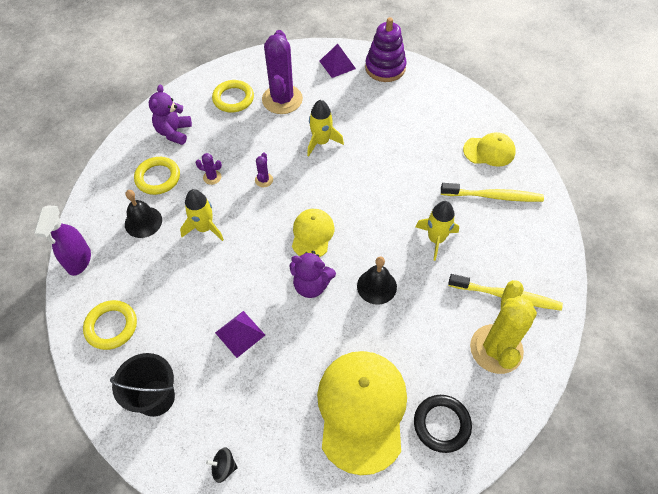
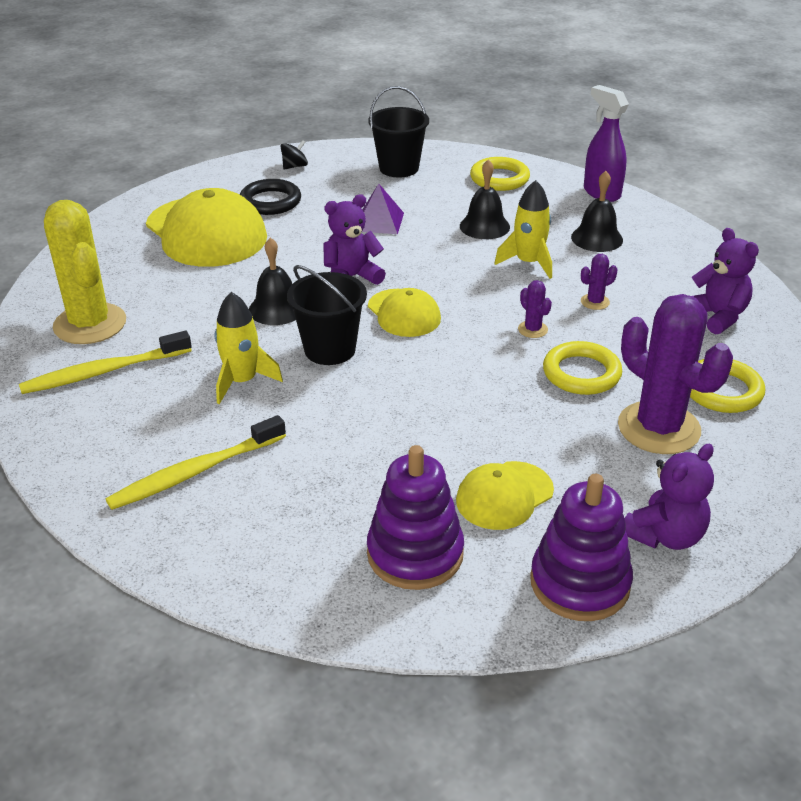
camera: 140 degrees right, 20 degrees down
yellow ring [134,157,180,195] -> yellow ring moved to [543,341,622,395]
yellow rocket [307,100,344,156] -> none
purple pyramid [320,44,356,78] -> purple teddy bear [625,444,714,550]
black ring [414,395,472,453] -> black ring moved to [240,179,301,215]
yellow cap [463,132,516,167] -> yellow cap moved to [456,461,554,530]
none -> black bucket [287,265,367,365]
none -> purple stacking toy [367,445,464,590]
none -> black bell [460,159,510,239]

